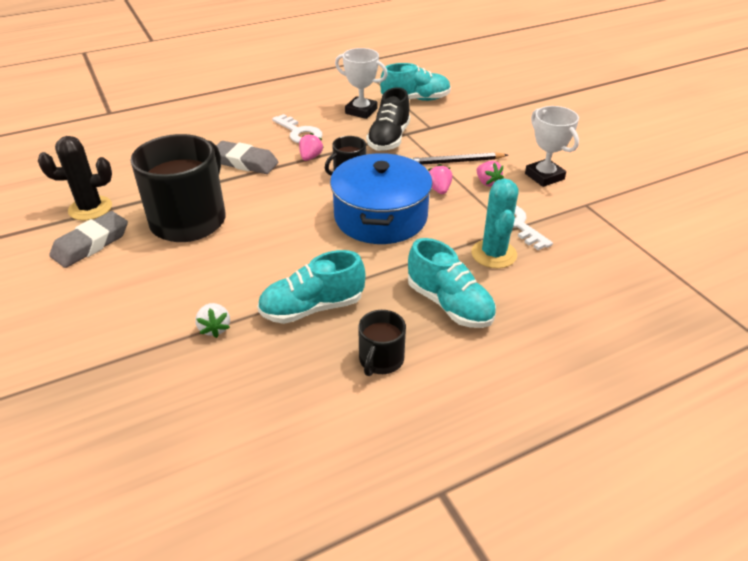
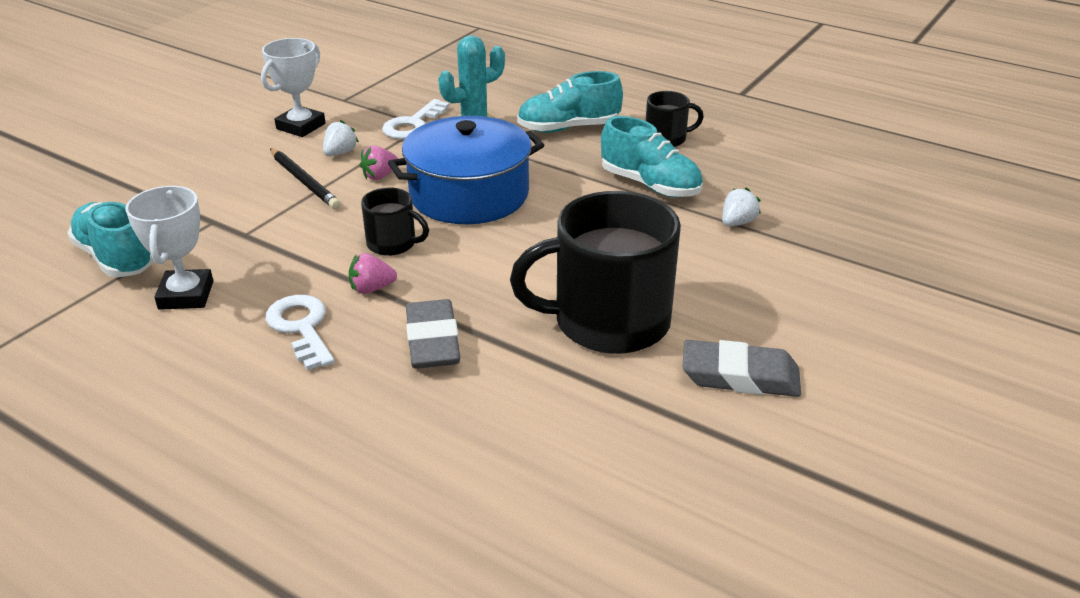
camera: 120 degrees left, 5 degrees down
black cactus [38,136,112,221] -> none
white key [272,114,322,143] -> white key turned 45 degrees counterclockwise [266,295,335,371]
black shoe [366,88,410,151] -> none
turquoise shoe [408,238,496,328] -> turquoise shoe turned 120 degrees counterclockwise [517,71,623,133]
pink strawberry [476,161,504,187] -> white strawberry [323,120,359,156]

